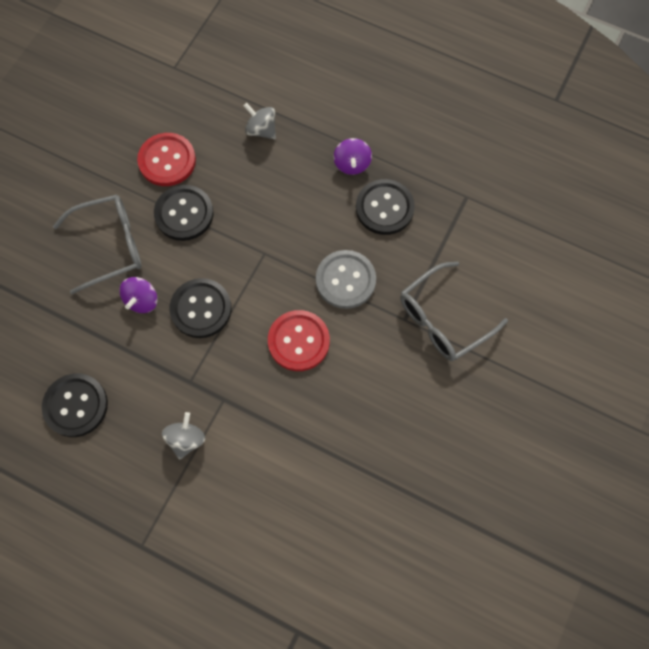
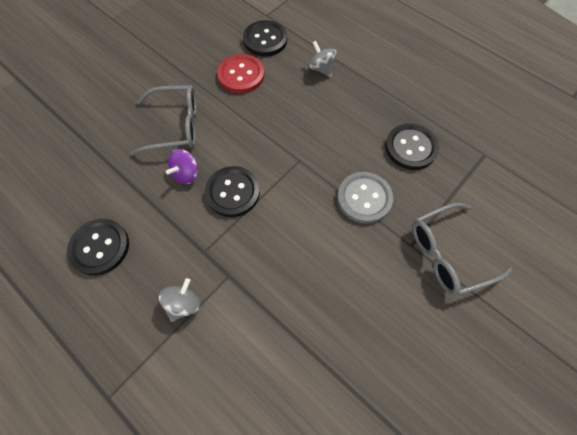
camera: 15 degrees right, 5 degrees down
black button [154,185,214,241] -> black button moved to [243,20,287,56]
red button [268,310,330,371] -> none
purple spinning top [333,138,372,175] -> none

